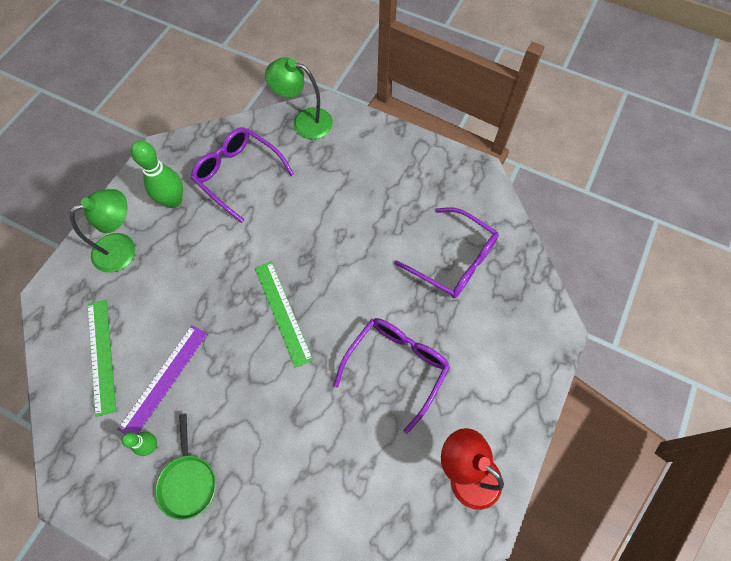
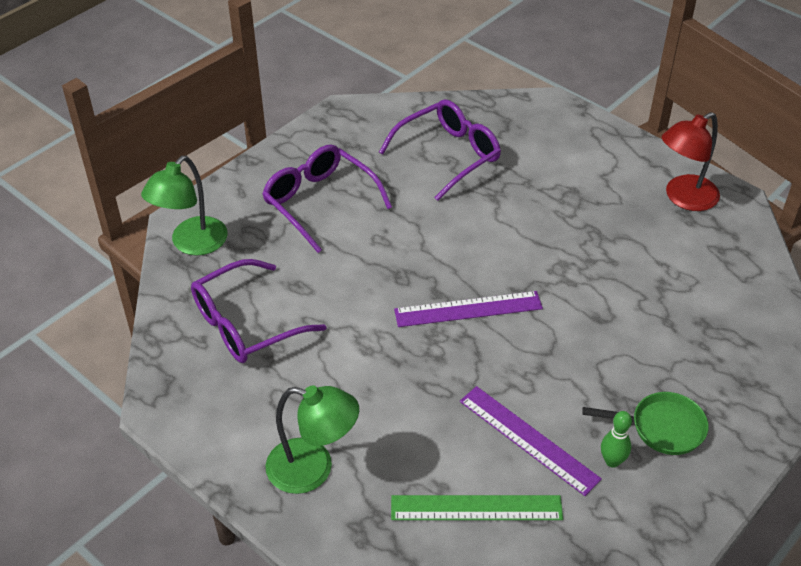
camera: 75 degrees left, 20 degrees down
green lamp [70,189,135,273] -> green lamp turned 120 degrees clockwise [266,385,359,494]
green bowling pin [131,140,183,208] -> none
green ruler [255,261,313,368] -> purple ruler [394,291,543,327]
purple glasses [334,318,450,434] -> purple glasses moved to [262,144,392,253]

